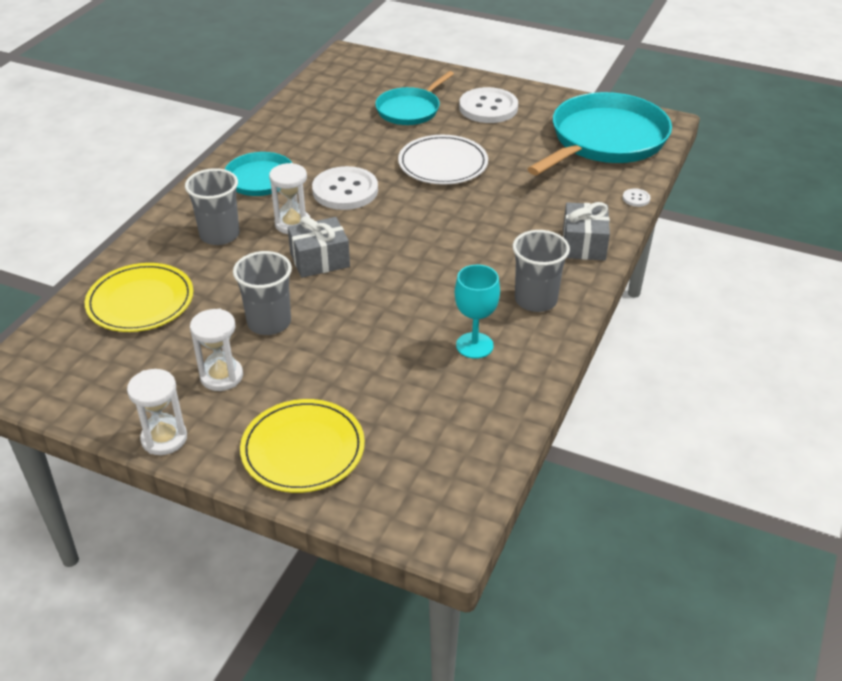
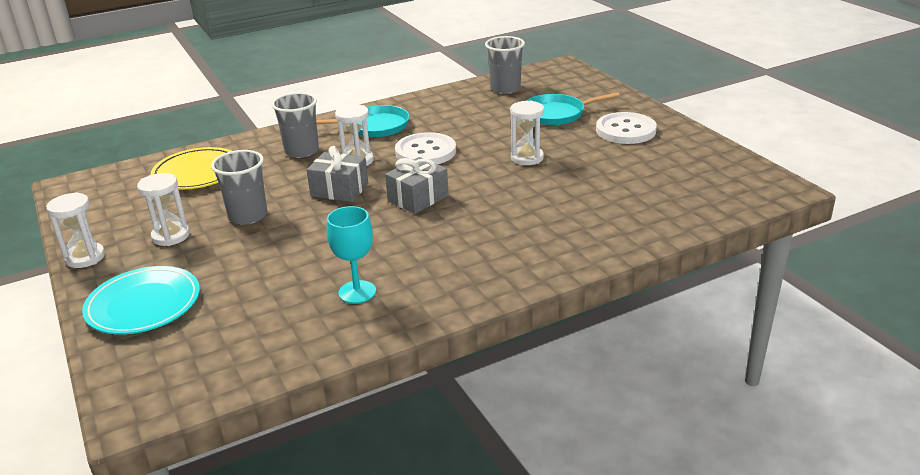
camera: 40 degrees right, 10 degrees down
yellow plate [240,399,365,493] -> turquoise plate [82,266,200,334]
white plate [398,135,488,185] -> white hourglass [510,100,544,165]
grey cup [513,230,570,312] -> grey cup moved to [485,36,525,94]
turquoise pan [528,92,672,176] -> none
grey gift [563,202,610,261] -> grey gift moved to [385,157,449,214]
white button [623,189,651,207] -> none

